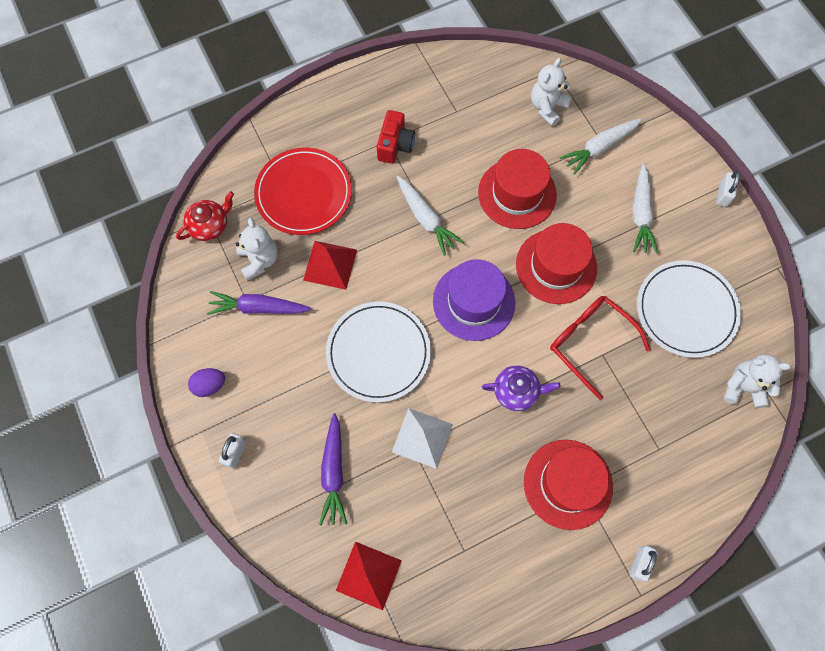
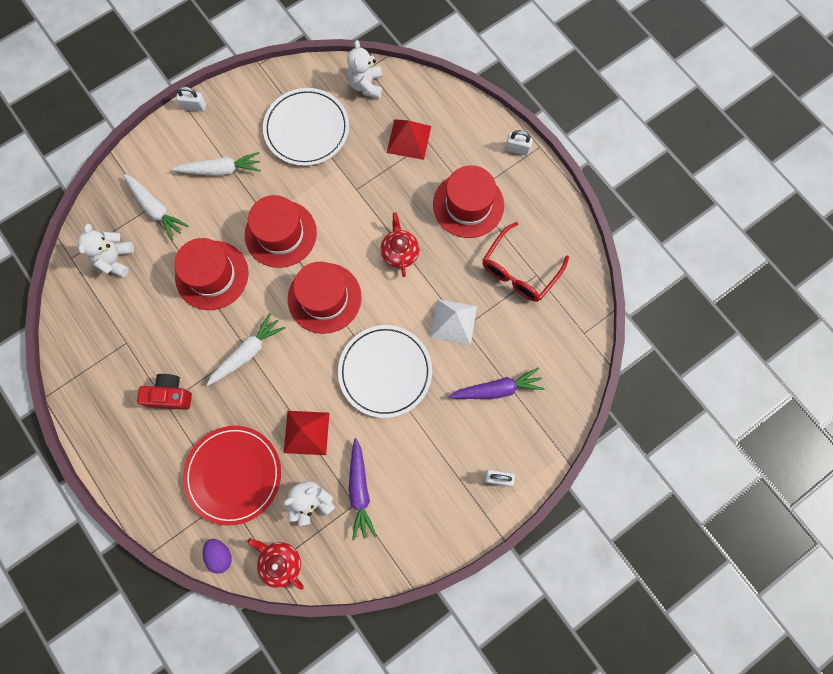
camera: 100 degrees left, 5 degrees up
purple egg [188,368,225,397] -> purple egg moved to [203,539,232,574]
red pyramid [336,541,402,610] -> red pyramid moved to [387,119,431,160]
purple hat [433,259,515,341] -> red hat [288,262,362,334]
purple teapot [482,366,561,411] -> red teapot [381,212,420,277]
white teddy bear [531,58,572,126] -> white teddy bear turned 75 degrees clockwise [78,224,134,277]
red glasses [550,296,651,400] -> red glasses moved to [482,222,569,302]

